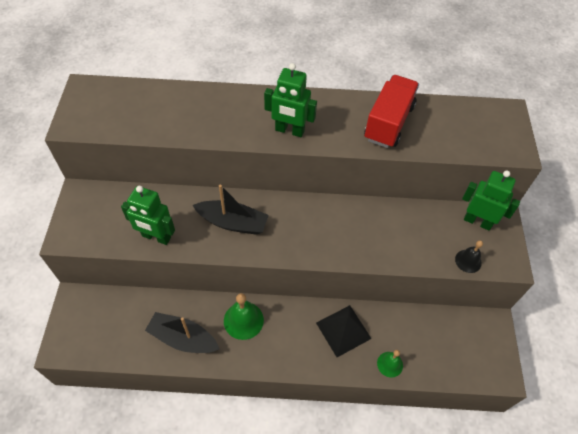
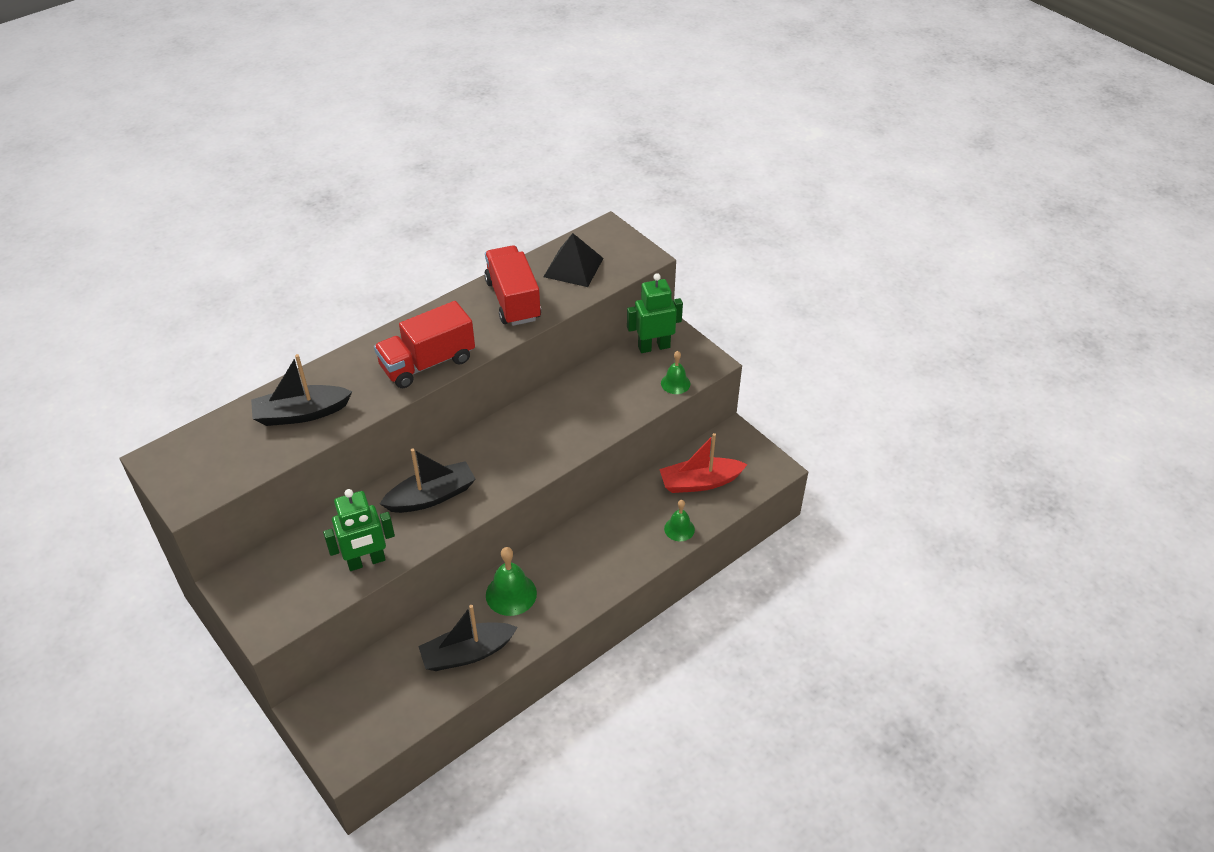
camera: 40 degrees left, 10 degrees down
green robot [264,63,317,137] -> red truck [374,301,475,388]
black pyramid [316,305,372,357] -> black pyramid moved to [543,233,604,287]
black bell [455,241,483,273] -> green bell [661,351,690,394]
none -> black boat [251,354,353,426]
none -> red boat [659,433,748,493]

